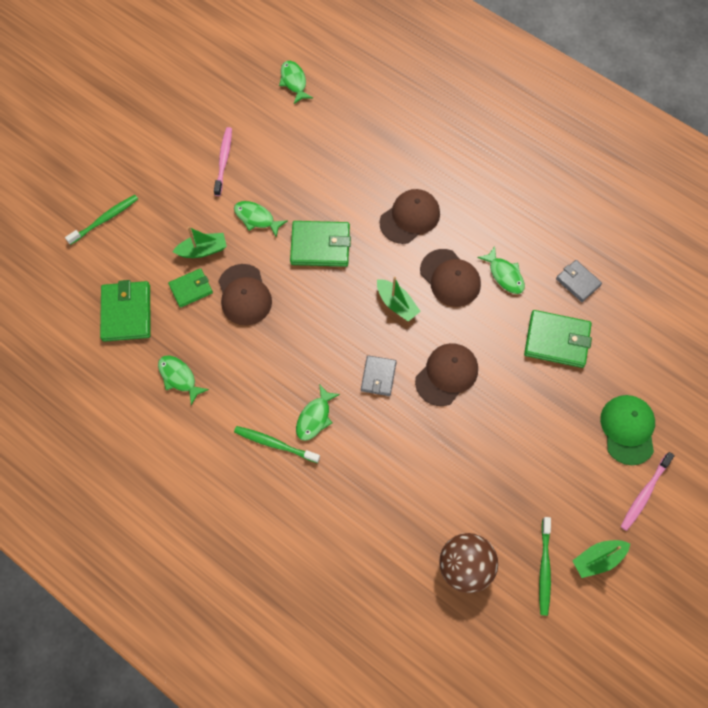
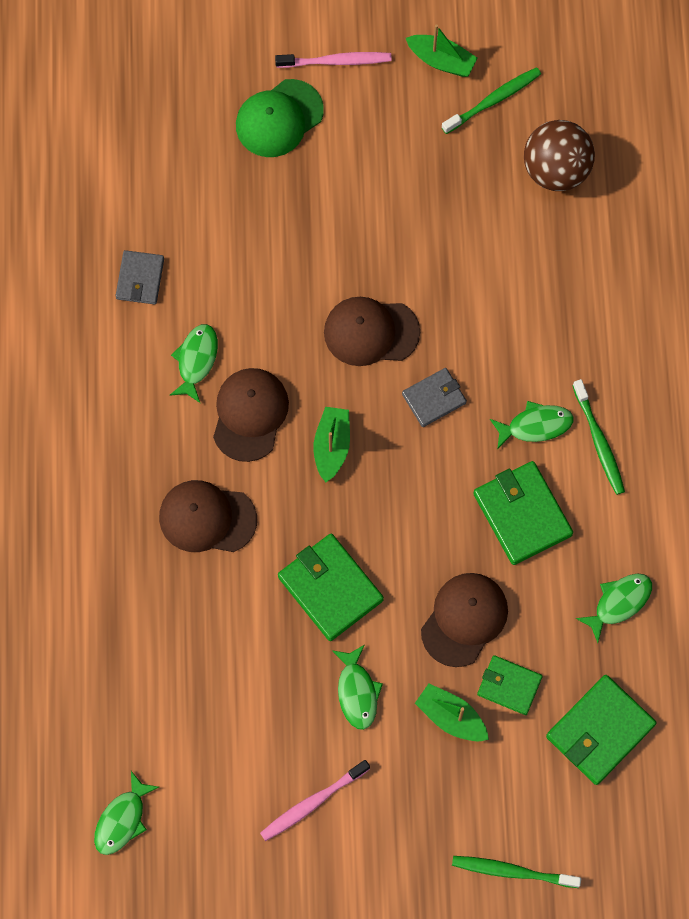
camera: 130 degrees left, 5 degrees up
green fish [158,356,209,405] -> green fish turned 135 degrees counterclockwise [576,573,652,643]
green wallet [524,310,592,368] -> green wallet moved to [473,461,573,565]

